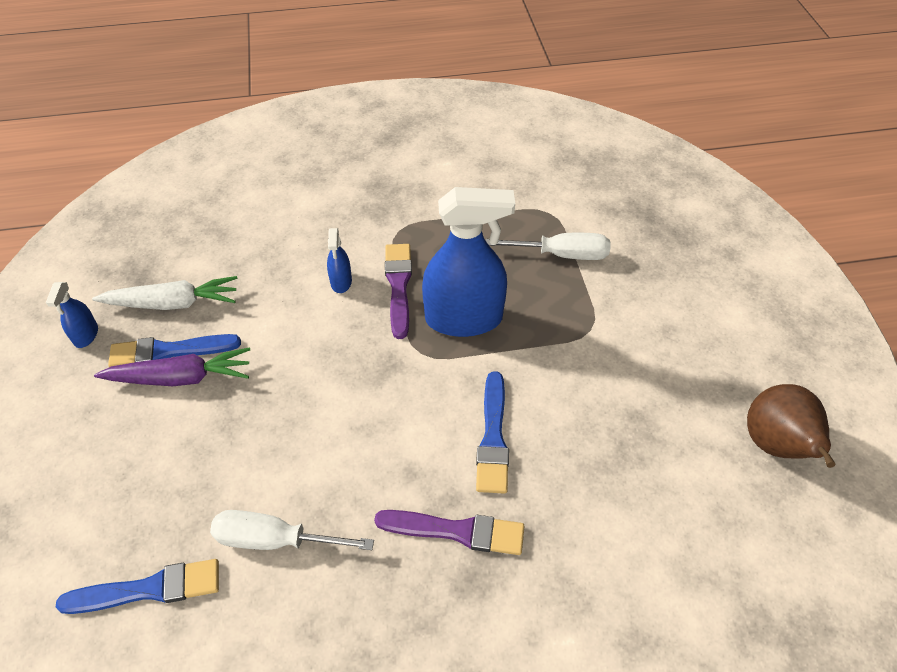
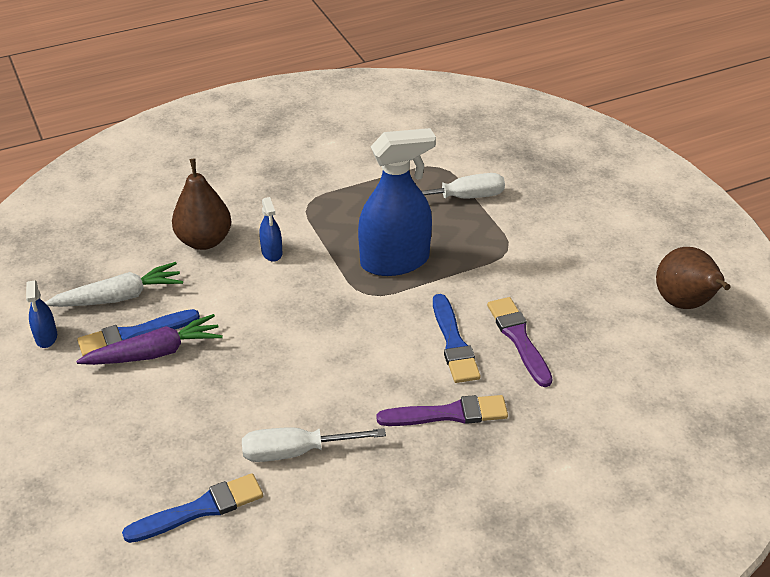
camera: 15 degrees left, 10 degrees down
purple brush [385,244,412,339] -> purple brush moved to [487,297,553,387]
none -> brown pear [172,159,232,250]

